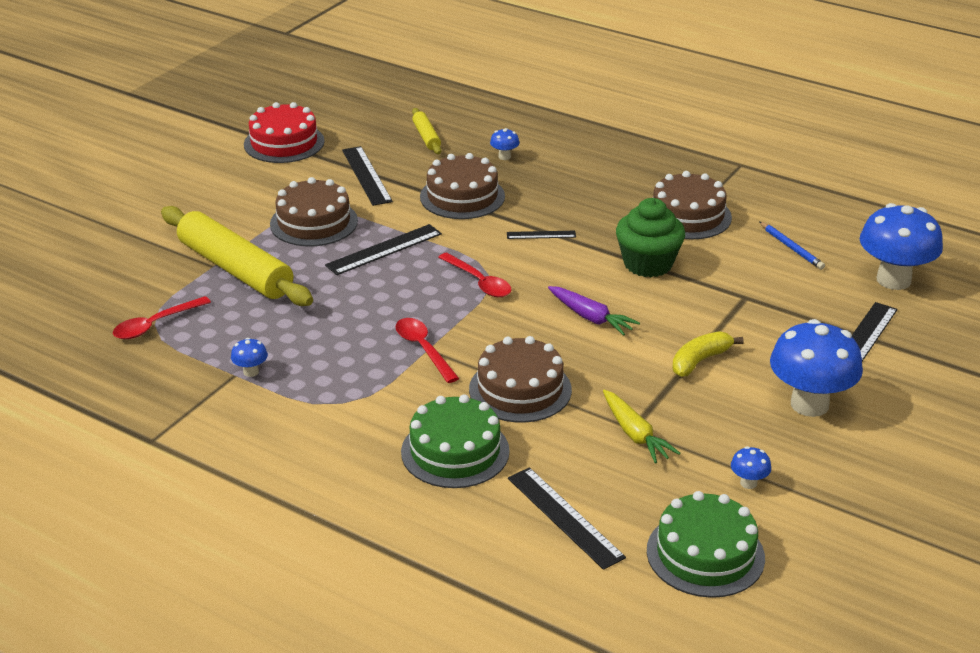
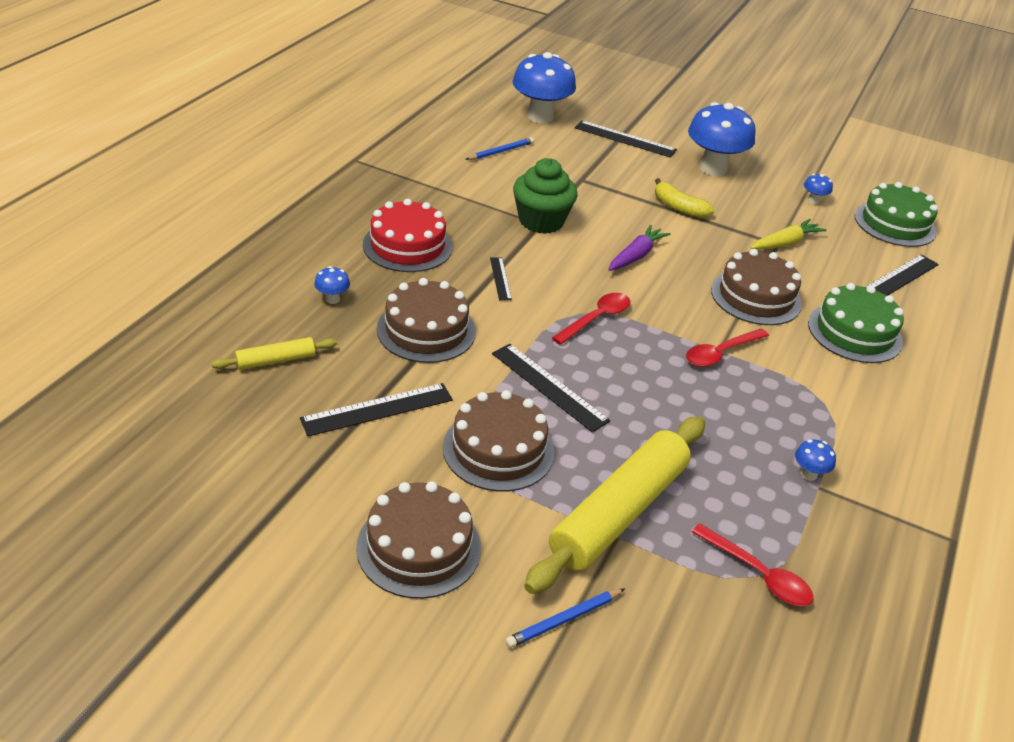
camera: 100 degrees left, 5 degrees up
red cake [244,102,325,163] -> red cake moved to [363,199,453,272]
brown cake [653,171,732,239] -> brown cake moved to [356,481,481,599]
none -> blue pencil [505,589,625,648]

